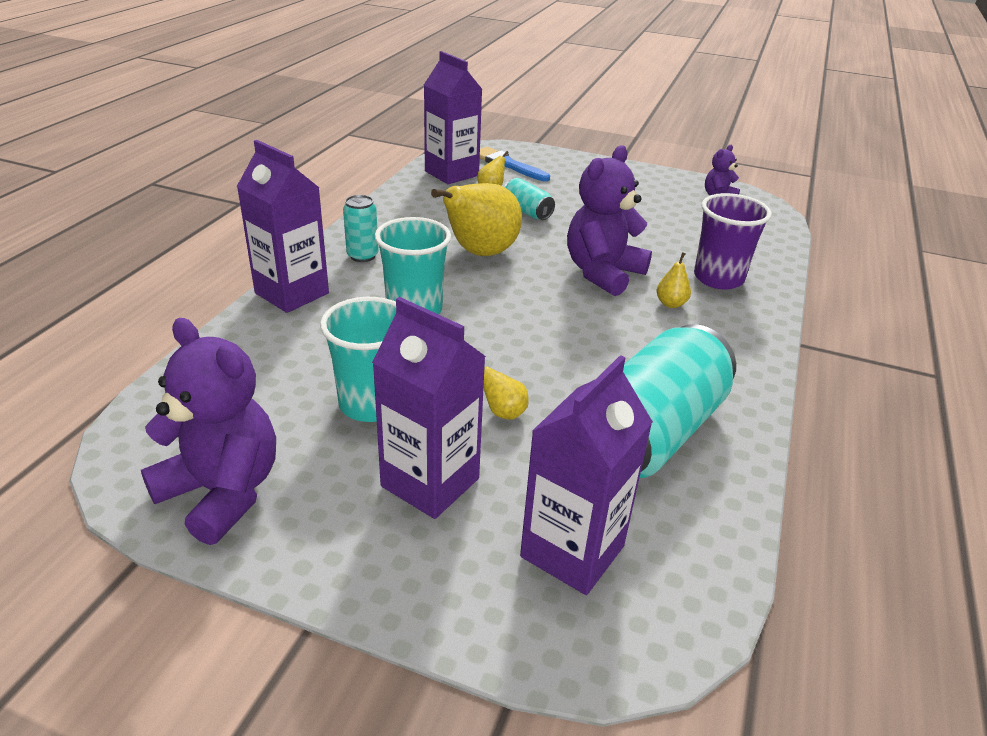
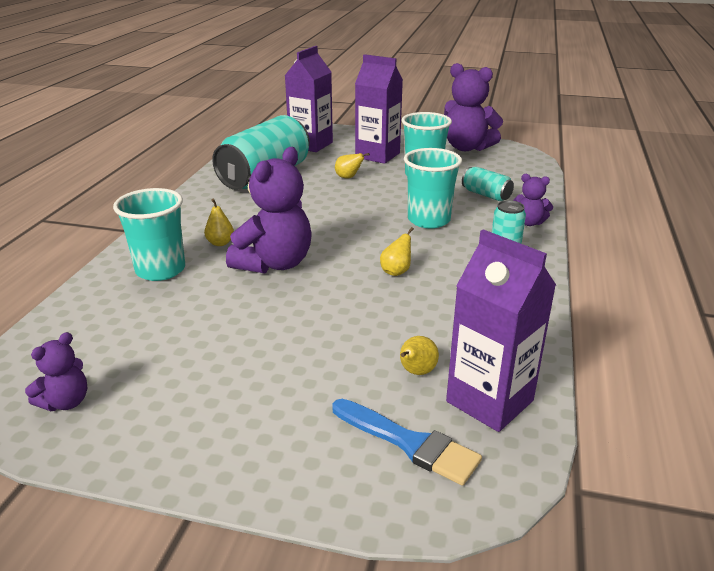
camera: 175 degrees right, 5 degrees down
purple carton [237,140,329,313] -> purple teddy bear [513,174,553,226]
yellow pear [431,183,522,256] -> yellow pear [380,227,414,276], size x0.43
turquoise can [504,178,555,220] -> turquoise can moved to [462,167,514,201]
purple cup [694,193,772,289] -> turquoise cup [113,188,185,281]

